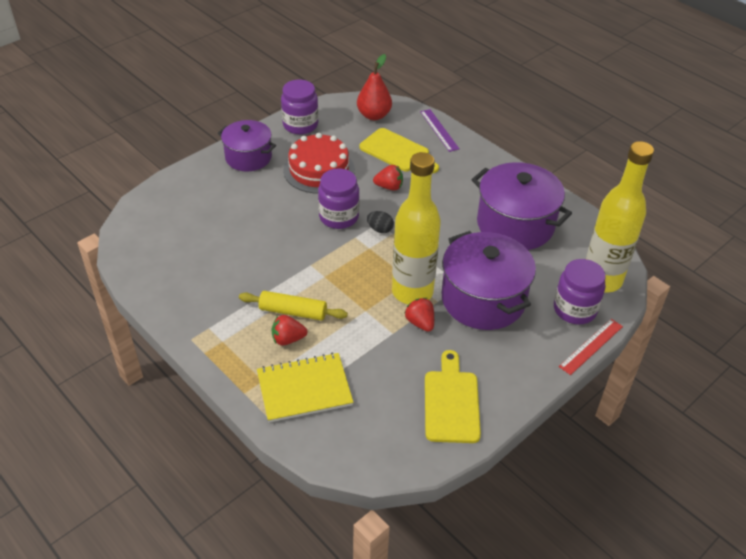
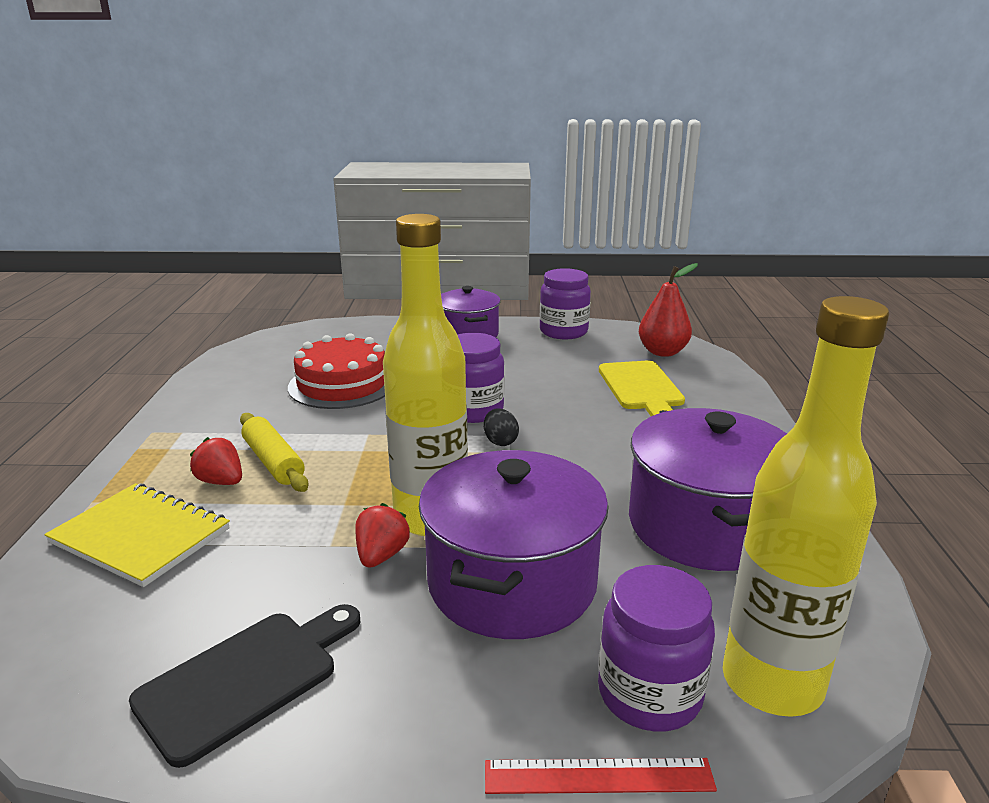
camera: 45 degrees right, 20 degrees down
red cake [283,133,355,194] -> red cake moved to [288,333,385,409]
red strawberry [373,165,403,191] -> none
purple ruler [420,109,459,152] -> none
yellow cutting board [425,350,481,443] -> black cutting board [129,604,360,768]

